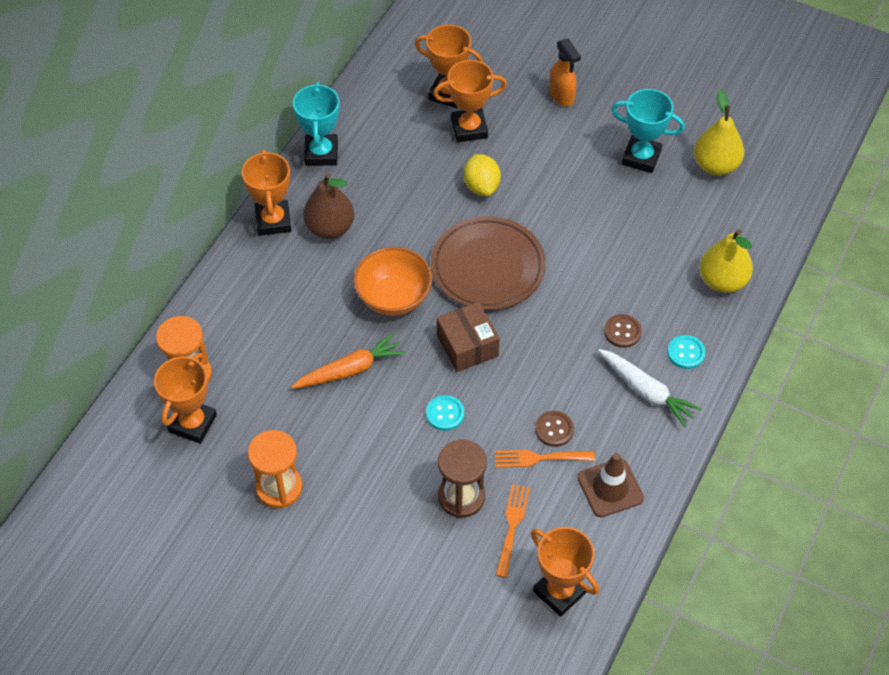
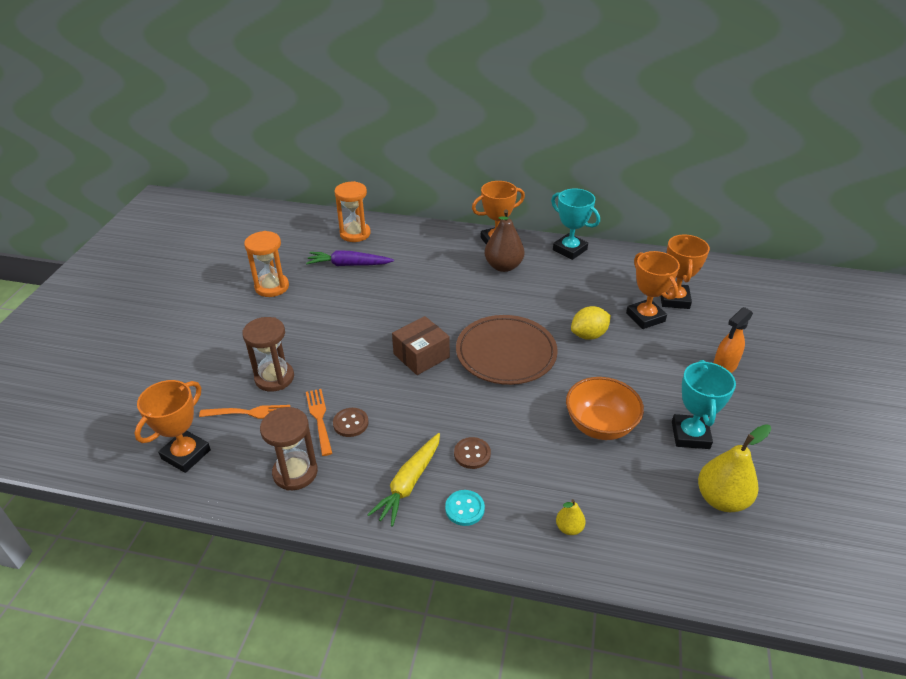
camera: 75 degrees right, 15 degrees down
orange trophy [154,353,217,444] -> none
orange carrot [291,333,406,389] -> none
turquoise trophy [293,82,340,166] -> turquoise trophy turned 60 degrees clockwise [551,189,600,260]
orange bowl [353,247,432,316] -> orange bowl moved to [566,377,644,440]
turquoise button [426,395,464,431] -> none
brown traffic cone [578,453,644,518] -> brown hourglass [260,407,318,490]
white carrot [598,349,702,427] -> yellow carrot [367,433,440,527]
yellow pear [700,229,753,293] -> yellow pear [556,499,586,535], size x0.50
none -> purple carrot [306,250,394,266]

